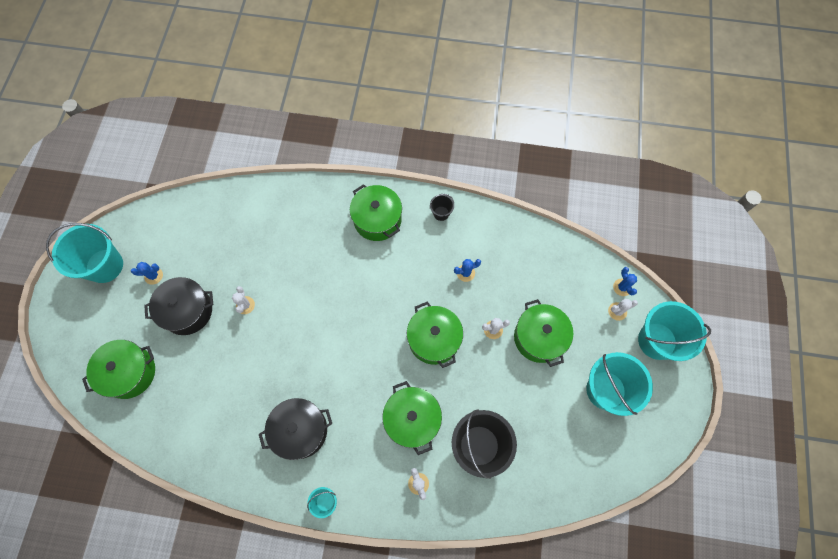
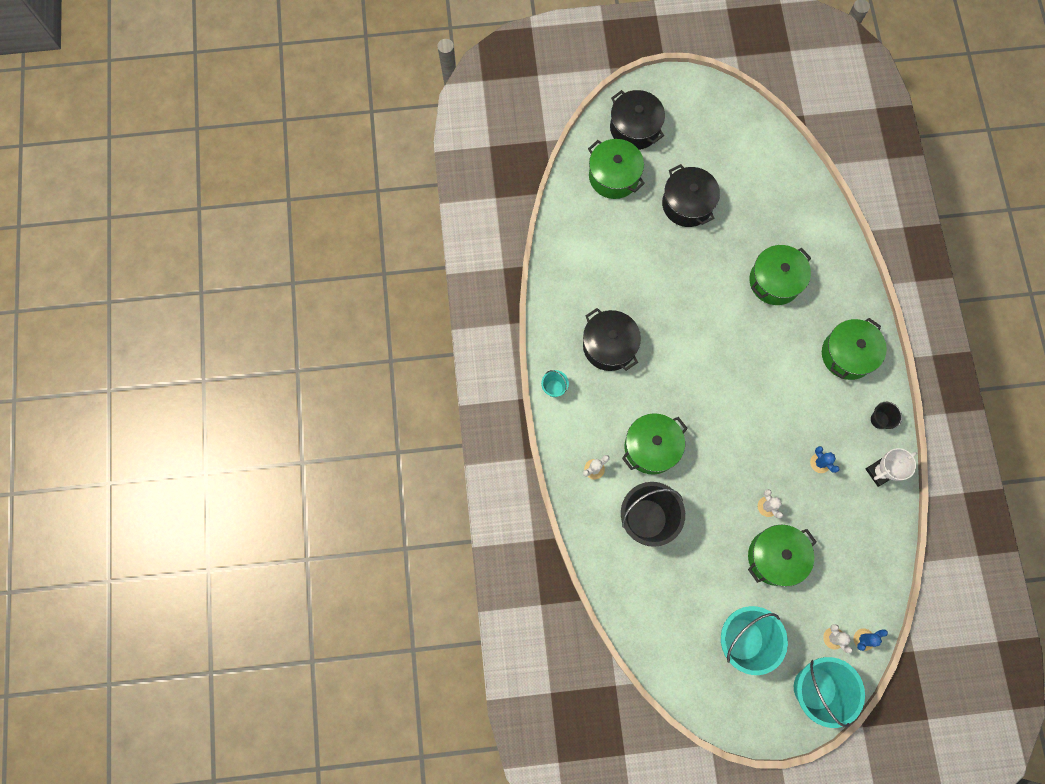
camera: 75 degrees right, 5 degrees up
turquoise bucket [46,223,123,283] -> none
blue cactus [131,262,163,285] -> none
white cactus [232,286,255,314] -> none
green pot [407,301,463,368] -> green pot moved to [749,245,811,305]
none -> black pot [610,90,665,150]
none -> white trophy [866,448,917,487]

